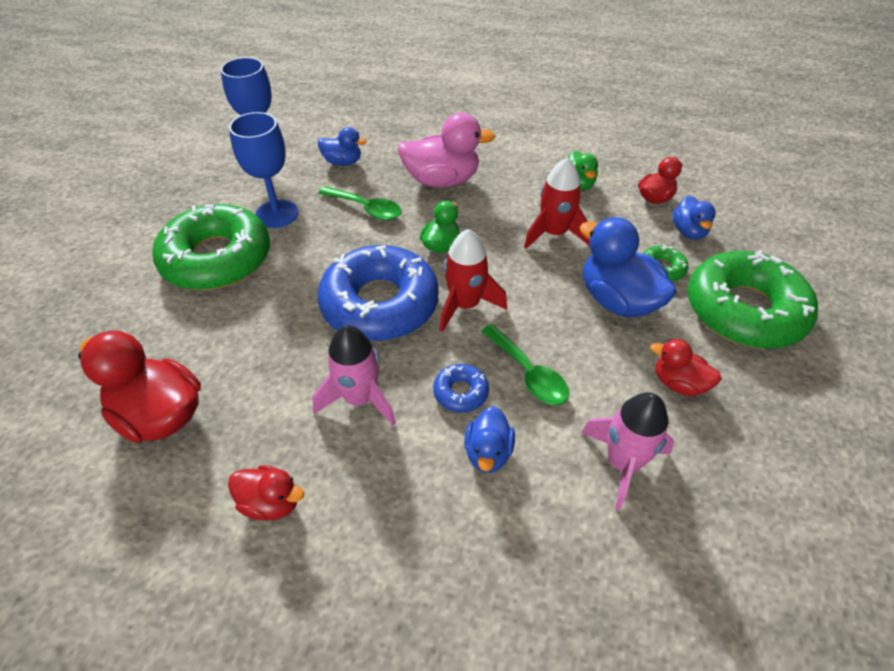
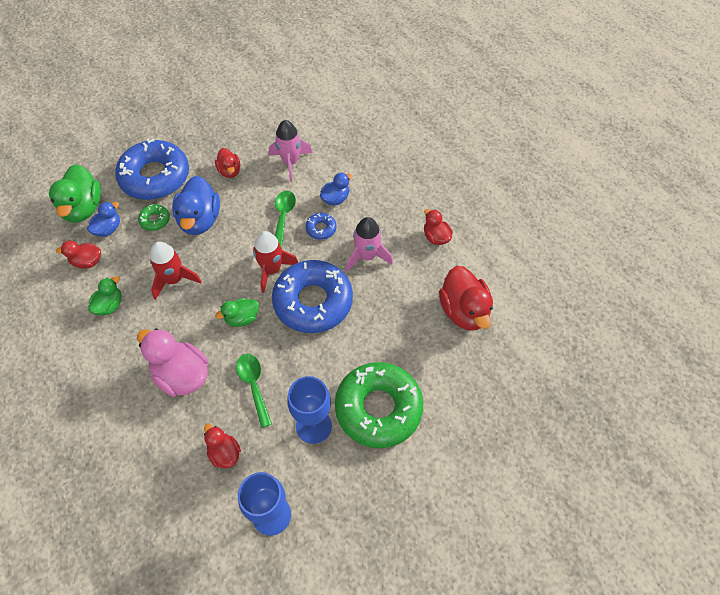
camera: 140 degrees left, 10 degrees up
blue duck [318,127,367,166] -> red duck [204,423,241,468]
green donut [687,250,818,349] -> blue donut [115,139,189,200]
none -> green duck [49,164,101,223]

